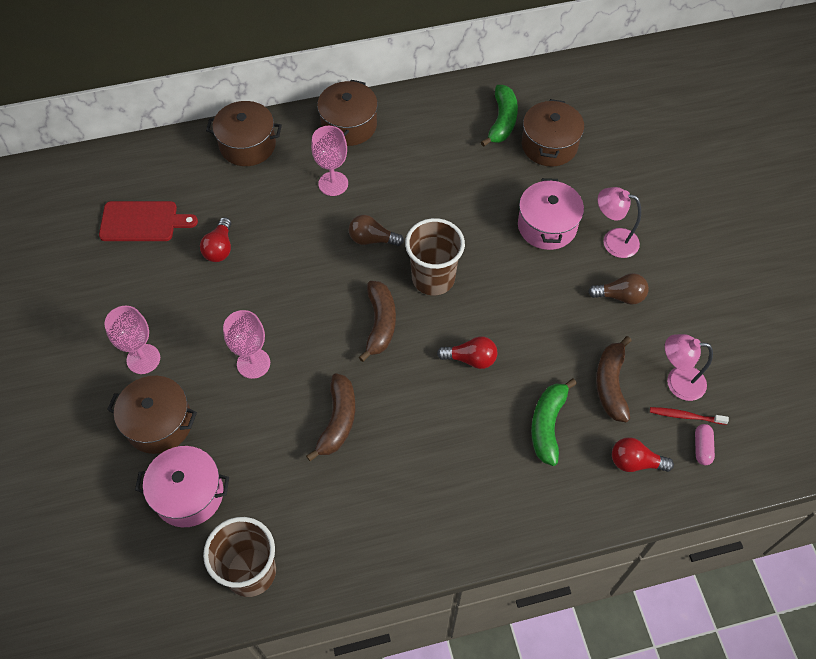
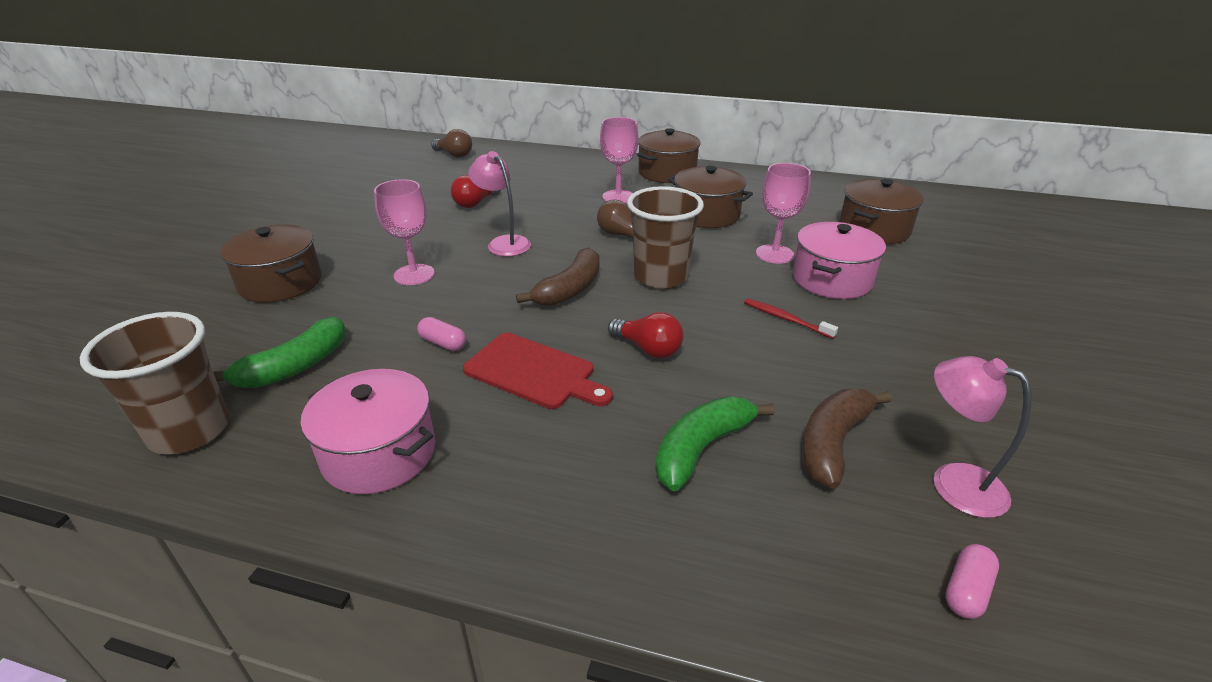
camera: 30 degrees right, 25 degrees down
red cutting board [99,201,198,241] -> red cutting board moved to [463,333,613,409]
pink goblet [104,306,160,374] -> pink goblet moved to [756,163,811,264]
pink pot [135,446,229,527] -> pink pot moved to [301,369,435,494]
brown pot [206,101,282,166] -> brown pot moved to [668,166,753,228]
brown banana [306,373,355,461] -> pink capsule [417,317,466,351]
green banana [481,85,518,147] -> green banana moved to [213,317,346,388]
brown light bulb [588,273,649,305] -> brown light bulb moved to [431,129,472,158]
pink lamp [598,187,641,258] -> pink lamp moved to [468,151,531,257]
red light bulb [612,437,674,472] -> none
red toothbrush [650,407,729,425] -> red toothbrush moved to [744,298,838,339]

